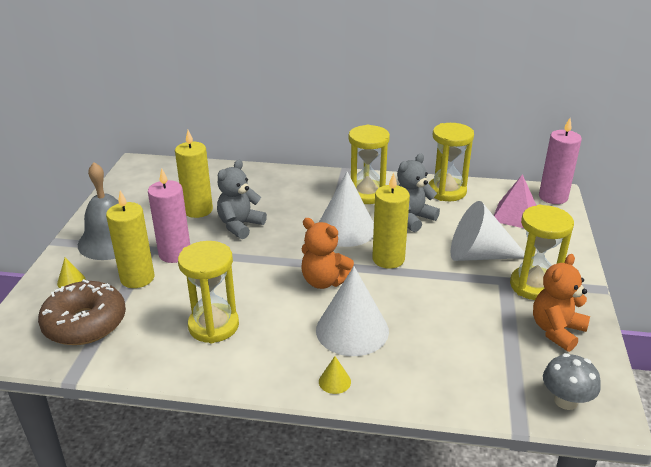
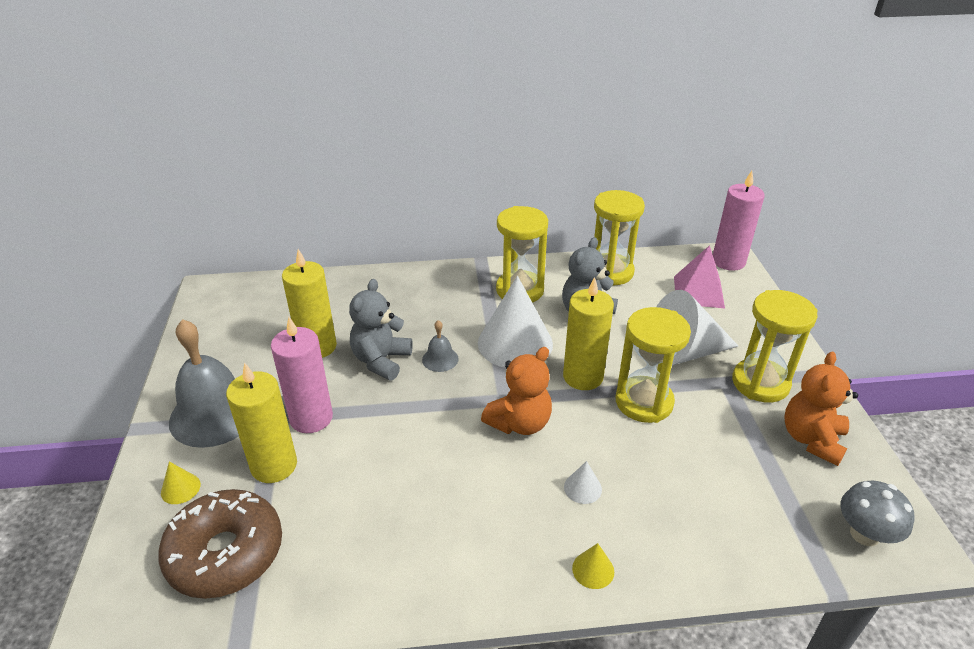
camera: 15 degrees left, 5 degrees up
yellow hourglass [178,241,239,343] -> yellow hourglass moved to [616,307,691,423]
orange teddy bear [301,218,354,289] -> orange teddy bear turned 60 degrees counterclockwise [481,347,552,435]
white cone [316,266,389,356] -> white cone [564,461,602,504], size x0.41
none -> grey bell [422,320,459,372]

